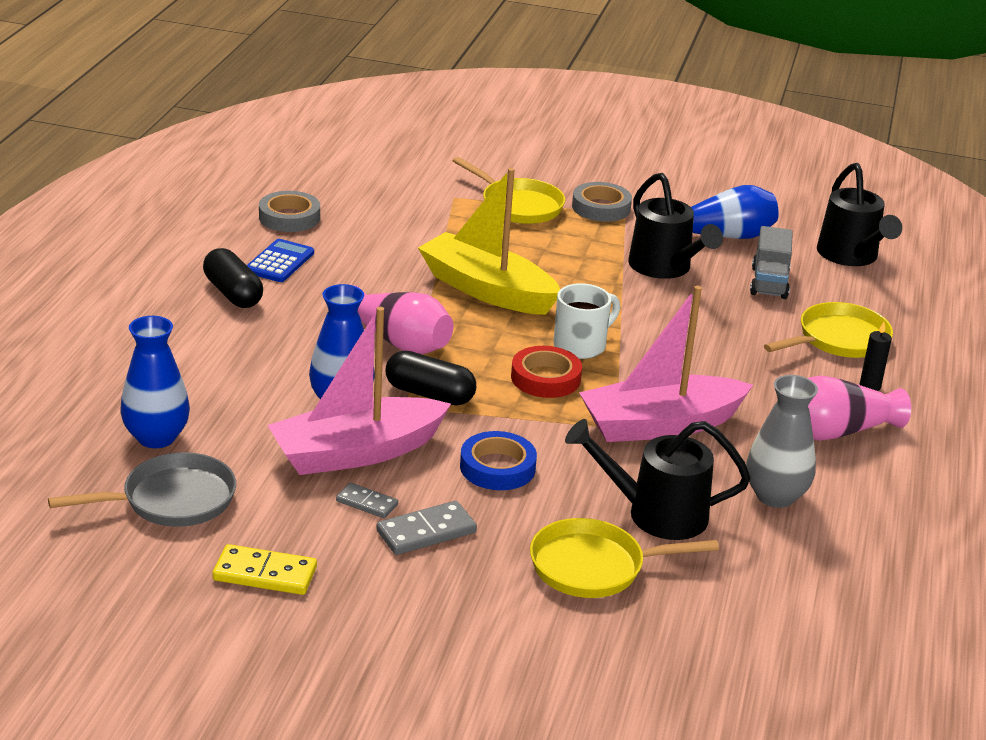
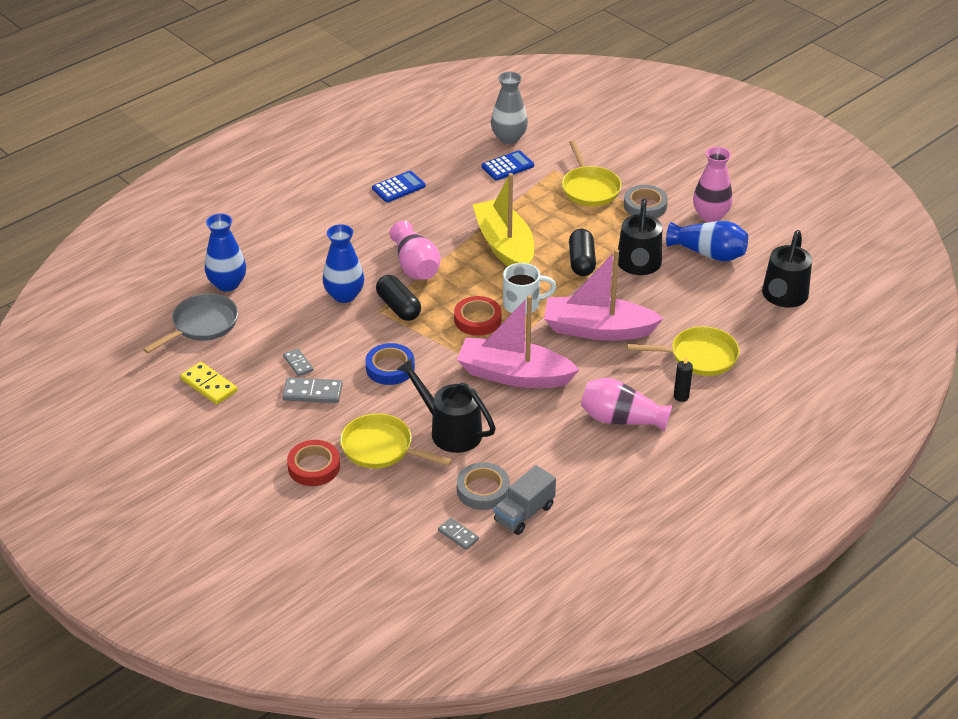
camera: 35 degrees right, 10 degrees up
grey pan [48,452,236,527] -> grey pan turned 60 degrees counterclockwise [143,293,238,353]
black capsule [203,248,263,308] -> black capsule moved to [569,229,596,276]
grey tape [259,191,320,232] -> grey tape moved to [457,462,510,510]
pink boat [267,307,451,475] -> pink boat moved to [544,249,664,341]
grey vase [746,375,818,508] -> grey vase moved to [491,72,528,144]
grey truck [750,226,793,299] -> grey truck moved to [494,465,556,535]
none -> red tape [287,440,340,486]
none -> grey domino [438,518,479,550]
none -> blue calculator [482,150,534,180]
none -> pink vase [693,147,733,222]

